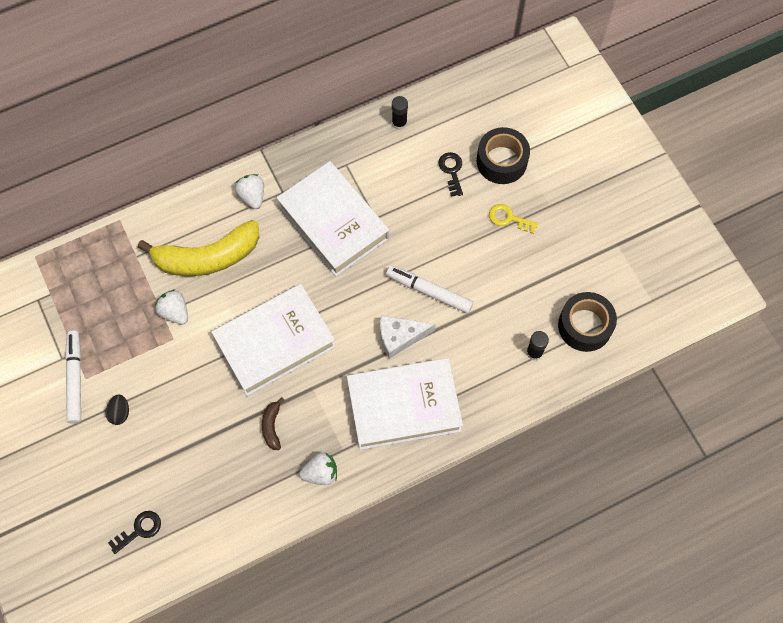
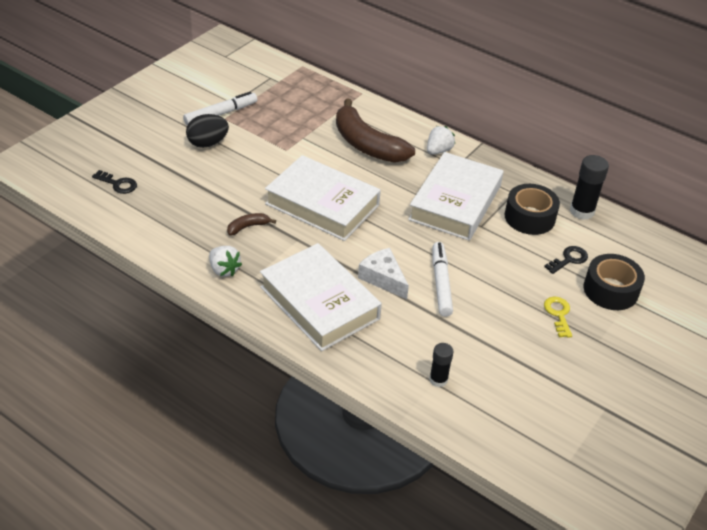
camera: 60 degrees right, 25 degrees down
black egg [105,395,129,425] -> black egg [186,114,229,148], size x1.65
yellow banana [137,220,259,276] -> brown banana [336,98,415,163]
white strawberry [155,289,188,325] -> none
black glue stick [392,96,408,130] -> black glue stick [570,155,609,220], size x1.61
black tape [558,292,617,352] -> black tape moved to [505,184,560,235]

